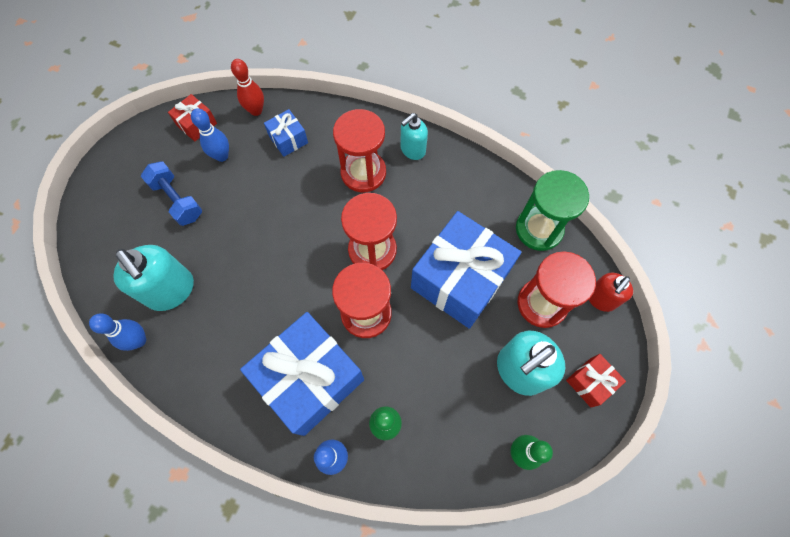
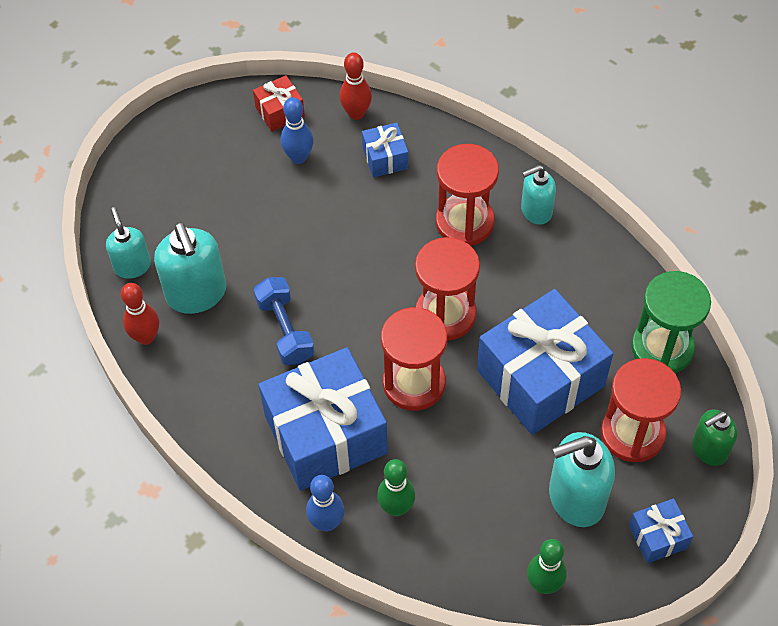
camera: 20 degrees right, 10 degrees down
blue bowling pin [89,313,146,351] -> red bowling pin [121,283,159,345]
blue dumbbell [141,161,202,226] -> blue dumbbell moved to [253,277,315,365]
red gift [566,354,626,407] -> blue gift [629,498,693,563]
red soap dispenser [589,273,633,312] -> green soap dispenser [692,409,737,466]
none -> turquoise soap dispenser [106,207,151,279]

